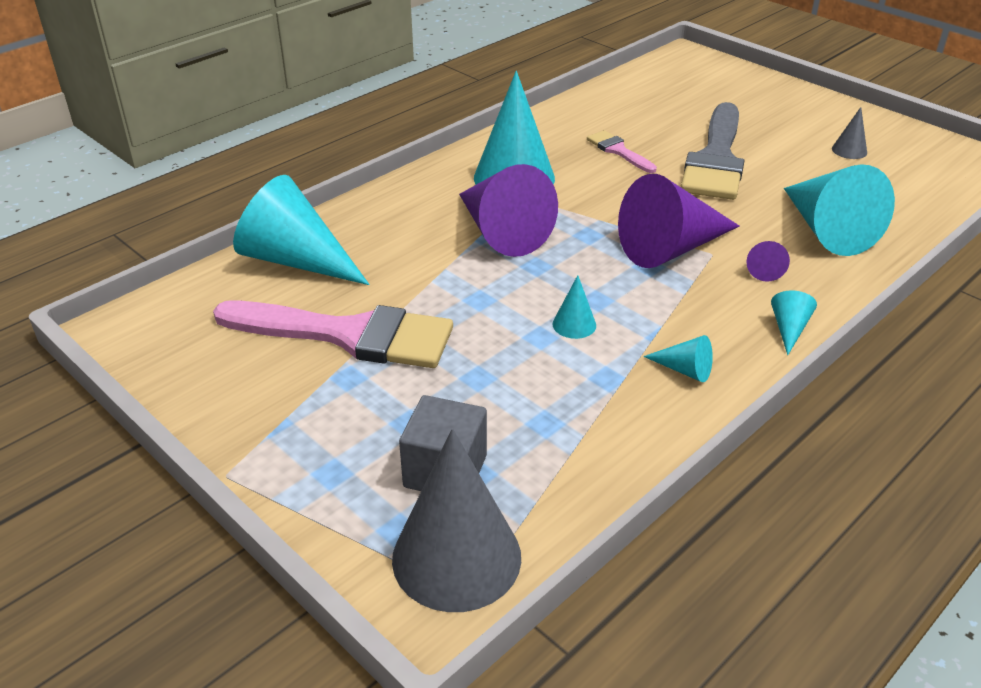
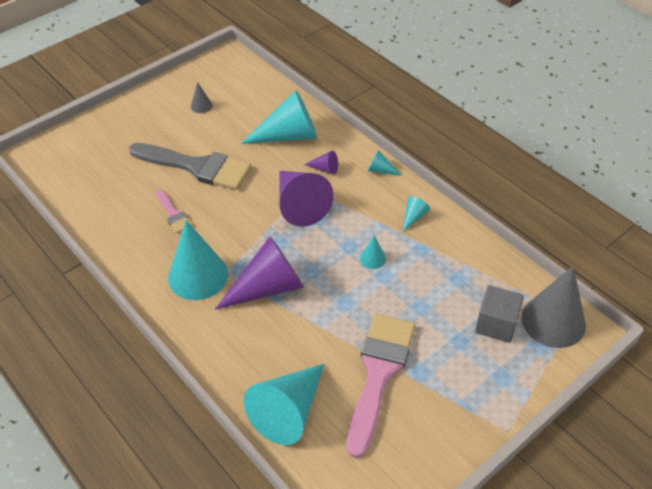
camera: 85 degrees left, 10 degrees up
pink brush [587,130,657,173] -> pink brush turned 90 degrees counterclockwise [156,189,192,234]

